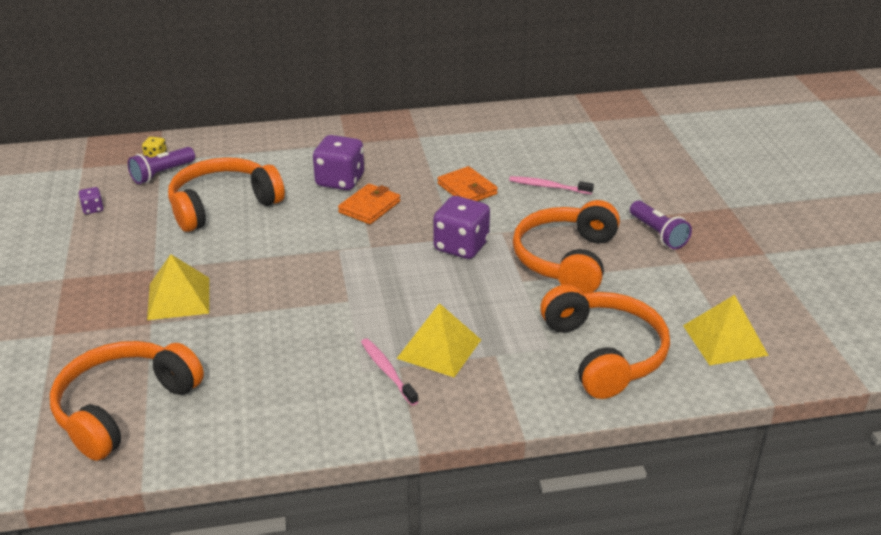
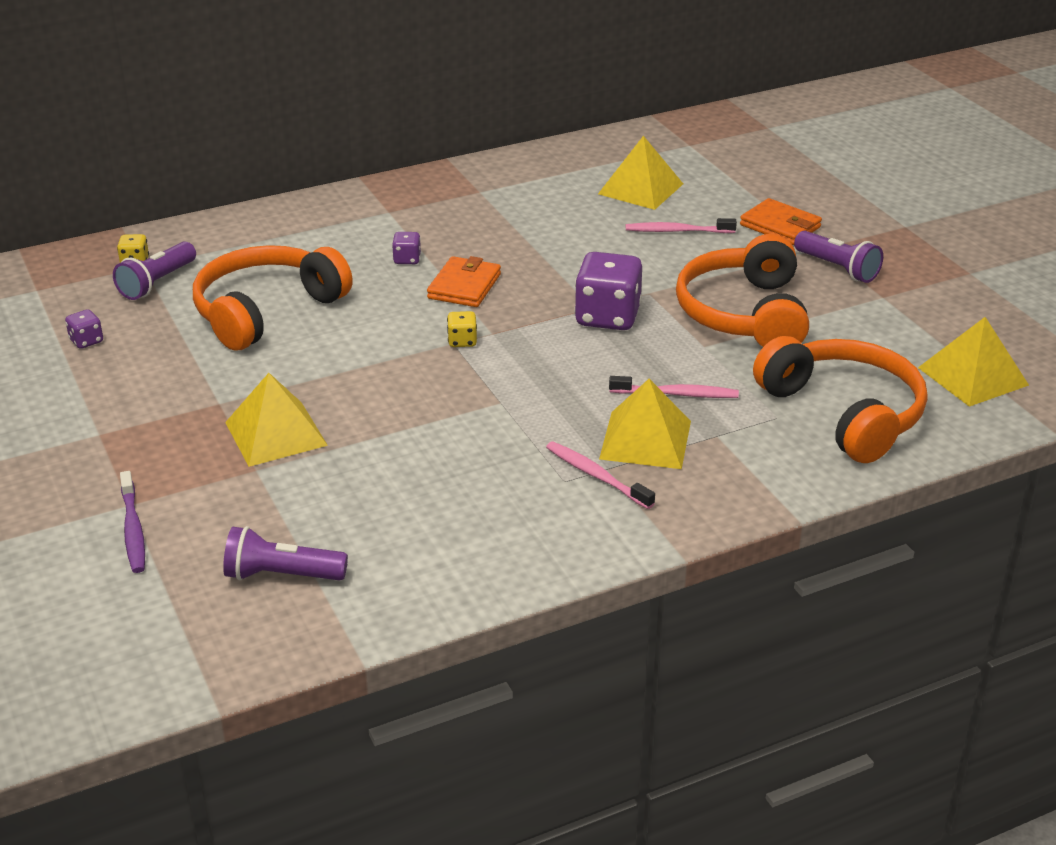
camera: 15 degrees left, 0 degrees up
orange headphones [50,341,204,461] -> purple flashlight [223,526,348,580]
purple dice [313,135,364,190] -> purple dice [392,232,421,264], size x0.46
orange wallet [437,166,498,201] -> orange wallet moved to [740,198,822,245]
none -> purple toothbrush [120,471,145,573]
none -> yellow dice [447,311,477,347]
none -> yellow pyramid [598,136,683,210]
none -> pink toothbrush [609,376,739,398]

